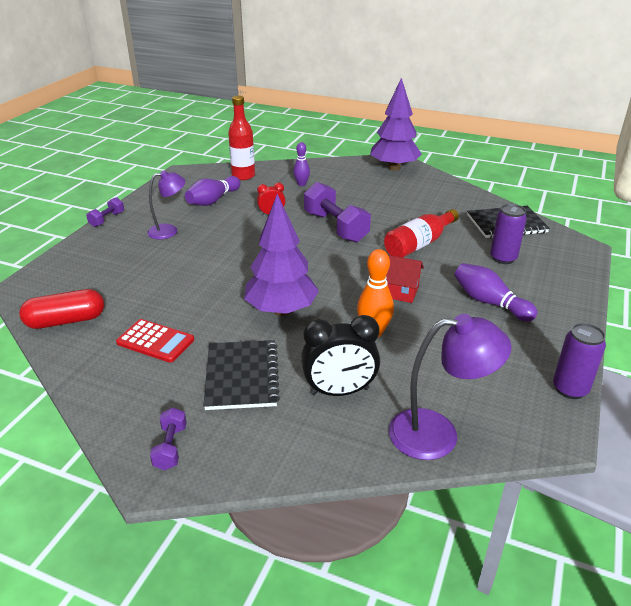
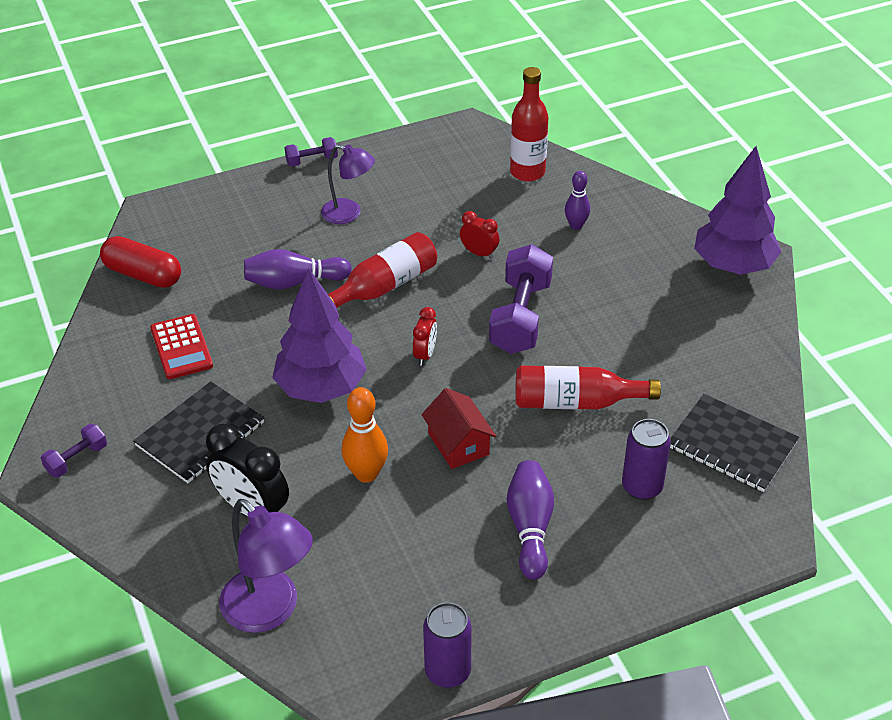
camera: 45 degrees right, 10 degrees up
purple bowling pin [185,176,241,206] -> purple bowling pin moved to [244,249,352,290]
none -> red bottle [328,232,437,308]
none -> red clock [413,307,437,366]

